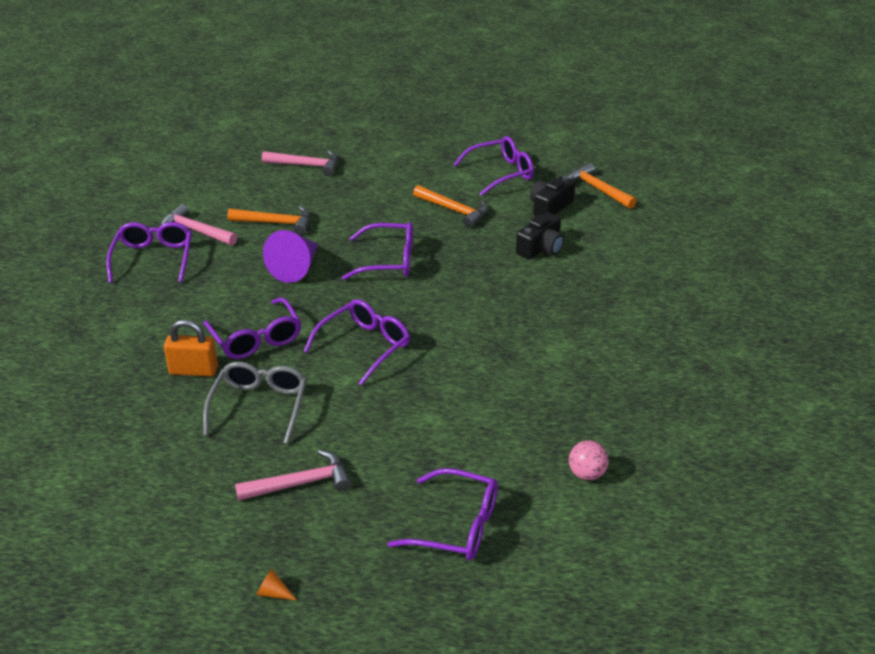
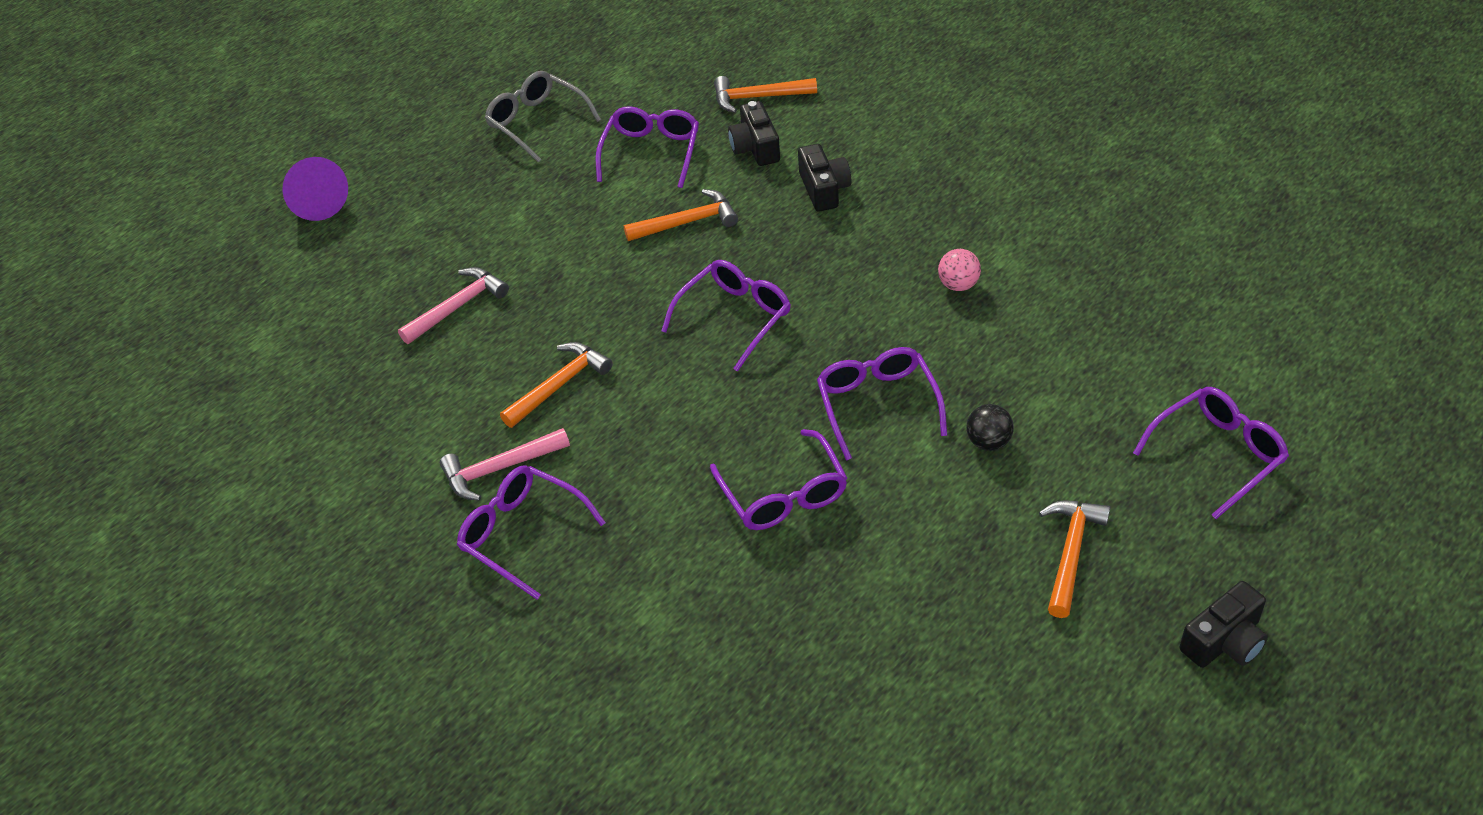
camera: 50 degrees left, 10 degrees up
orange padlock [164,319,218,376] -> none
purple glasses [203,297,301,359] -> purple glasses turned 60 degrees clockwise [710,429,847,530]
grey glasses [203,362,307,444] -> grey glasses moved to [485,71,601,163]
pink hammer [235,450,351,501] -> orange hammer [1039,501,1110,618]
orange cone [256,568,297,600] -> black camera [1180,581,1268,668]
purple cone [263,230,318,283] -> purple cone moved to [282,157,348,221]
pink ball [569,440,609,480] -> pink ball moved to [938,249,981,291]
none -> black ball [966,404,1014,451]

